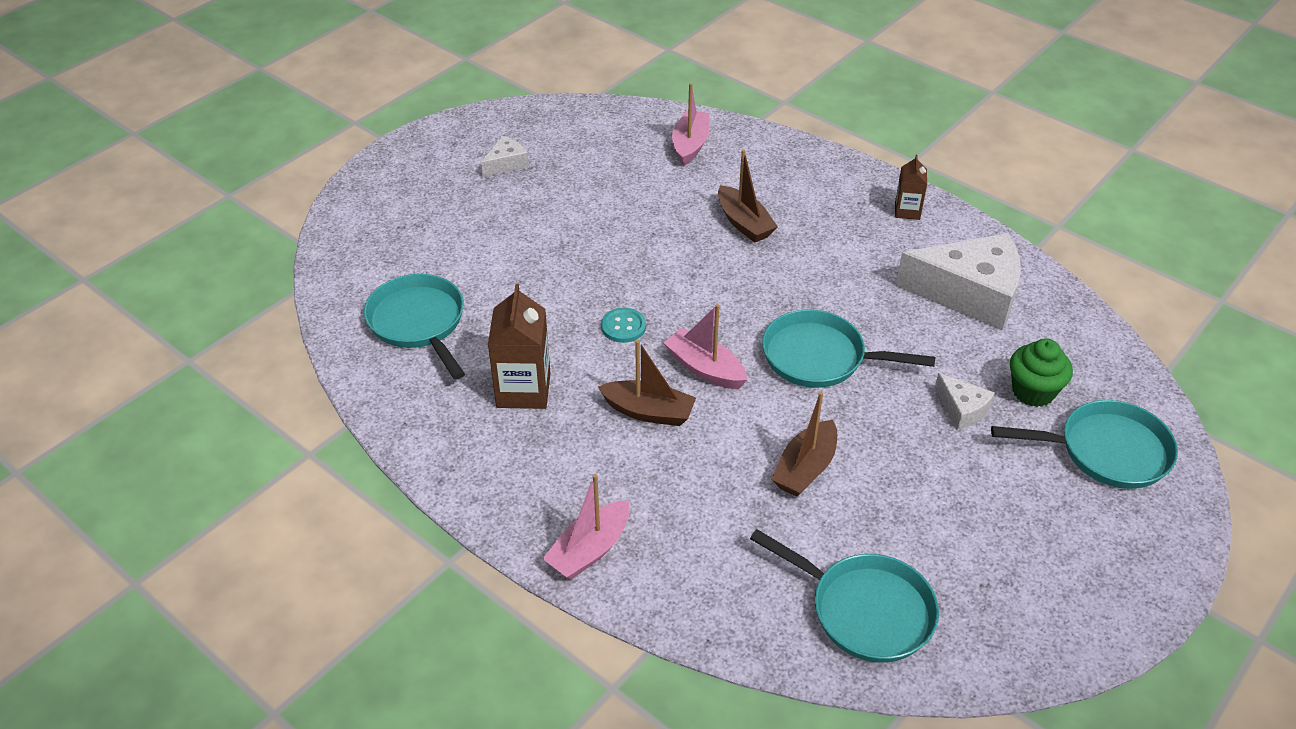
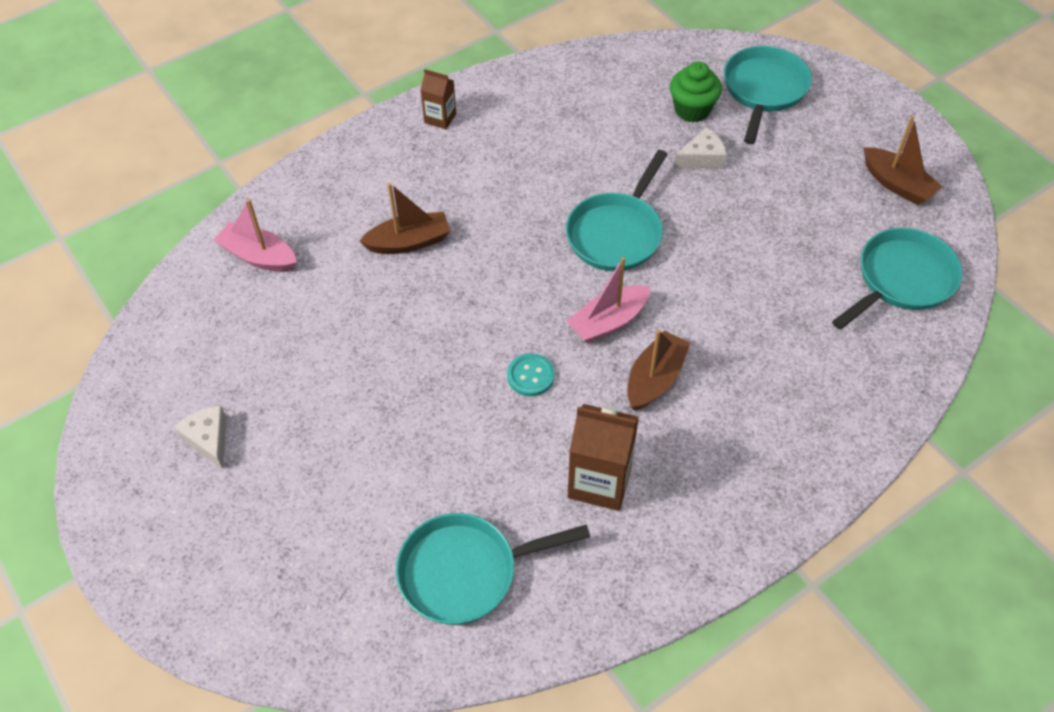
camera: 75 degrees left, 10 degrees up
pink boat [543,474,630,580] -> none
brown boat [771,392,837,497] -> brown boat moved to [863,116,943,205]
white cheese [896,233,1021,330] -> none

